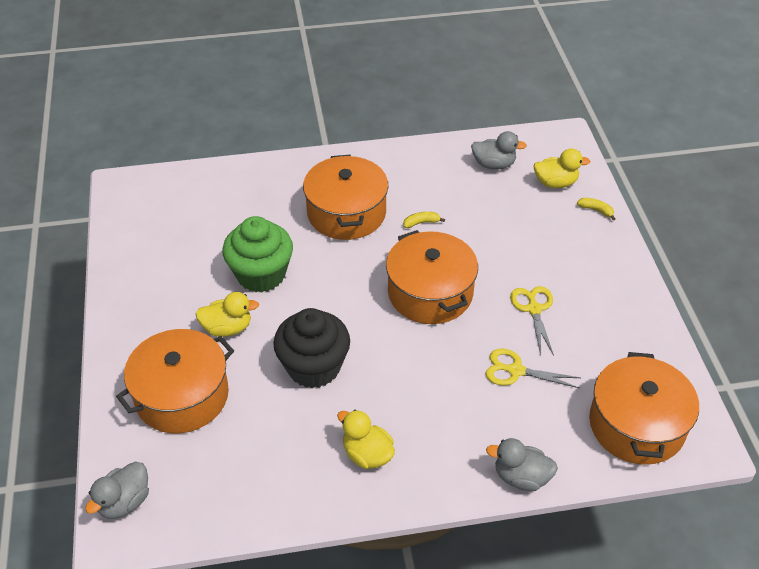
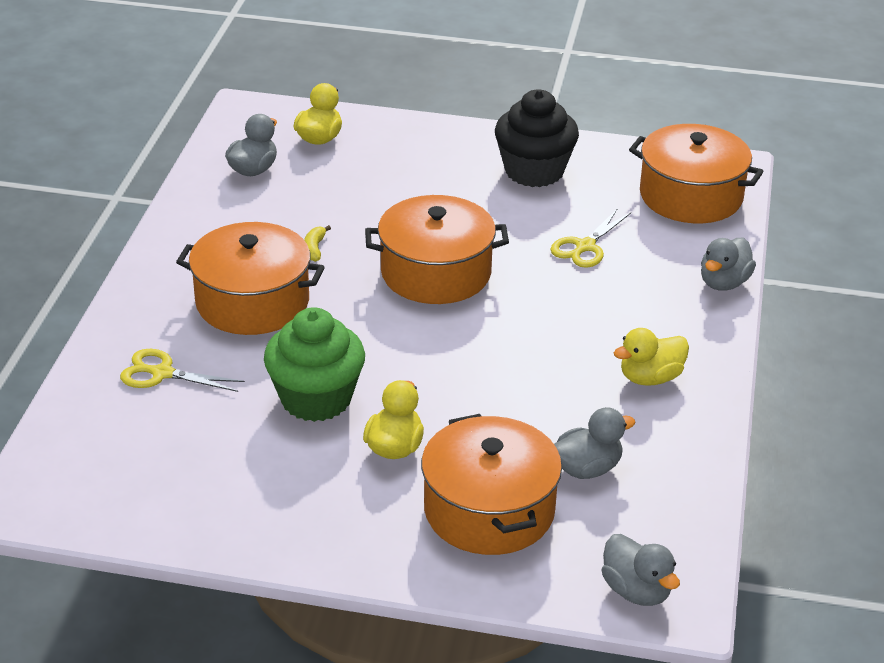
camera: 70 degrees left, 10 degrees down
black cupcake [273,308,350,388] -> black cupcake moved to [495,90,579,187]
yellow scissors [510,286,554,356] -> yellow scissors moved to [120,349,245,392]
yellow banana [577,198,615,220] -> none
none -> grey duck [554,407,636,479]

